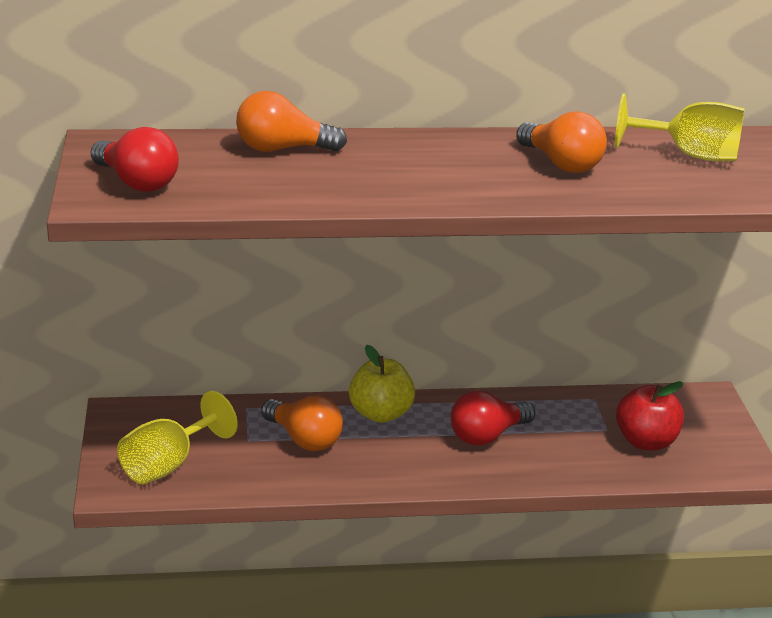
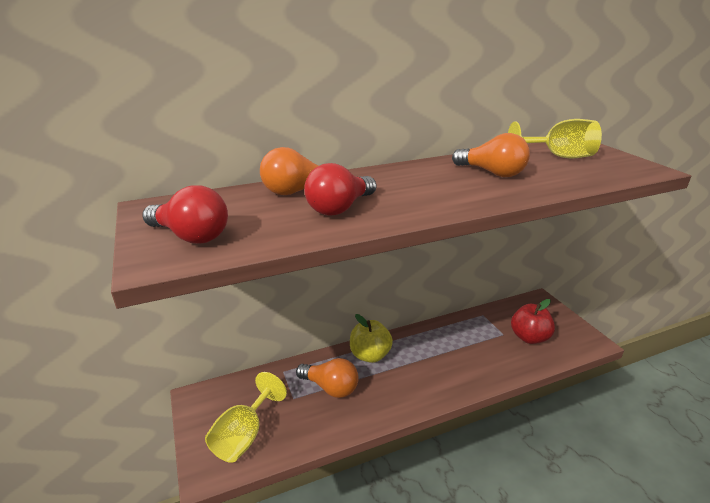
camera: 15 degrees left, 0 degrees up
red light bulb [451,391,535,446] -> red light bulb moved to [304,163,376,216]

